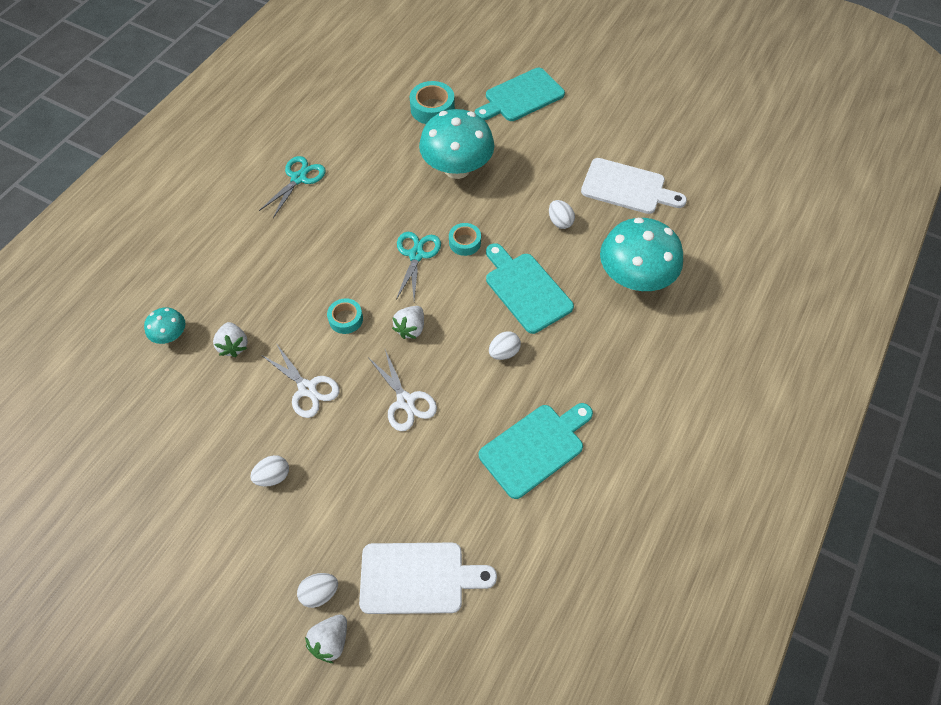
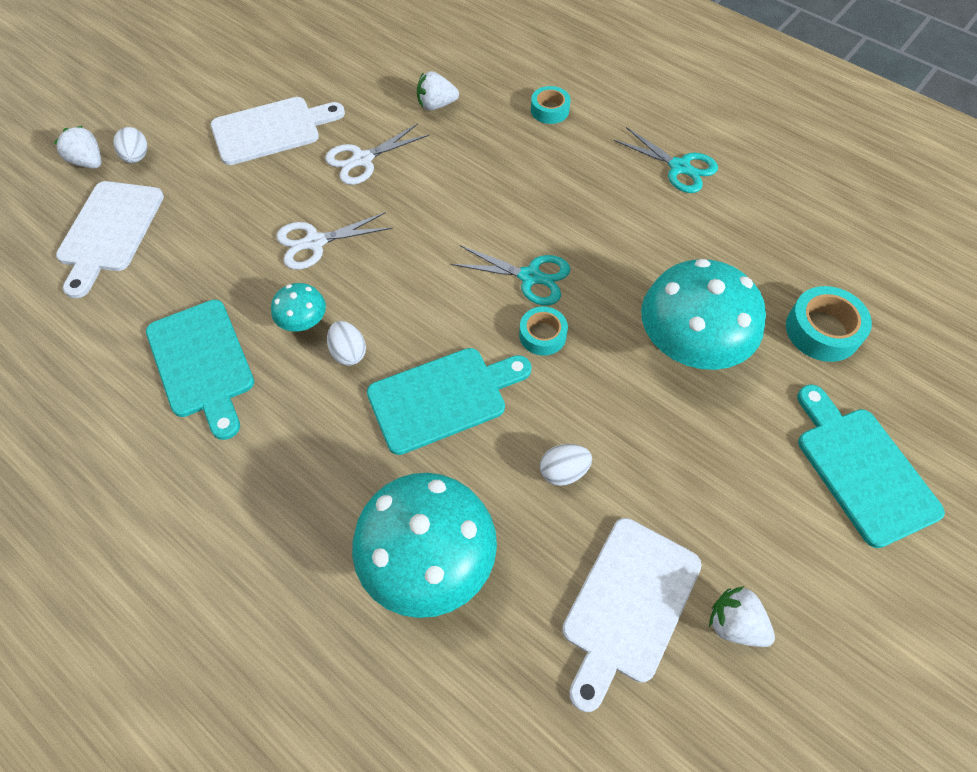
camera: 100 degrees right, 0 degrees up
turquoise mushroom [144,307,185,344] -> turquoise mushroom moved to [271,283,326,332]
white egg [250,455,289,487] -> white cutting board [211,97,345,165]
turquoise tape [327,298,363,334] -> turquoise tape moved to [531,86,571,124]
white strawberry [392,306,424,339] -> white strawberry moved to [709,586,775,647]

